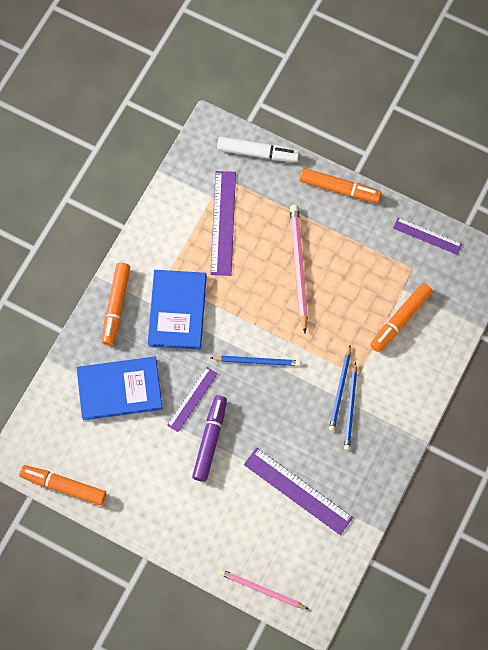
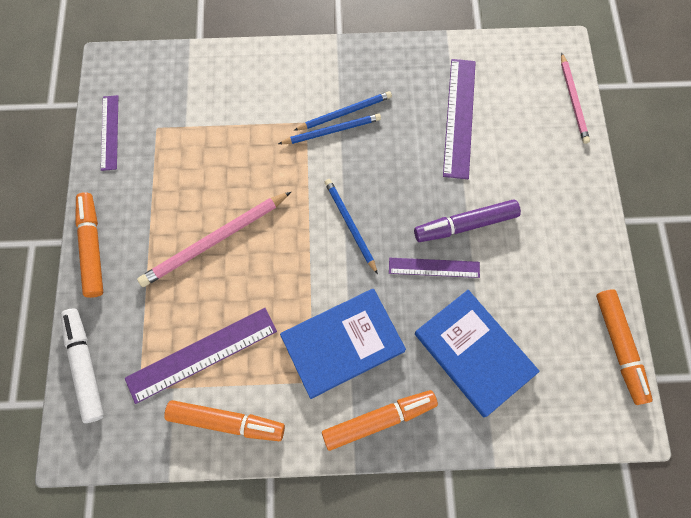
camera: 120 degrees left, 0 degrees up
orange marker [370,283,433,352] -> orange marker moved to [164,400,285,441]

